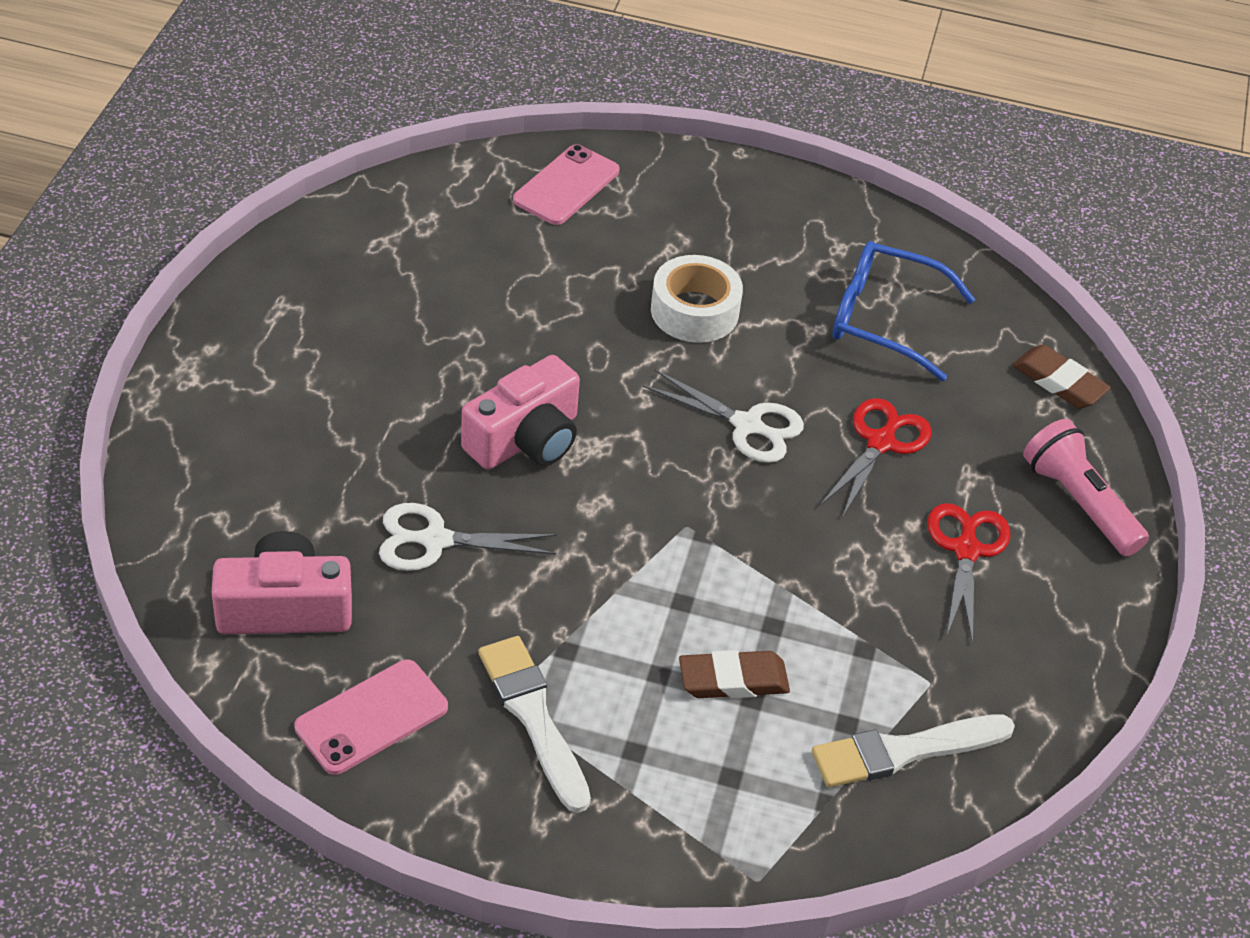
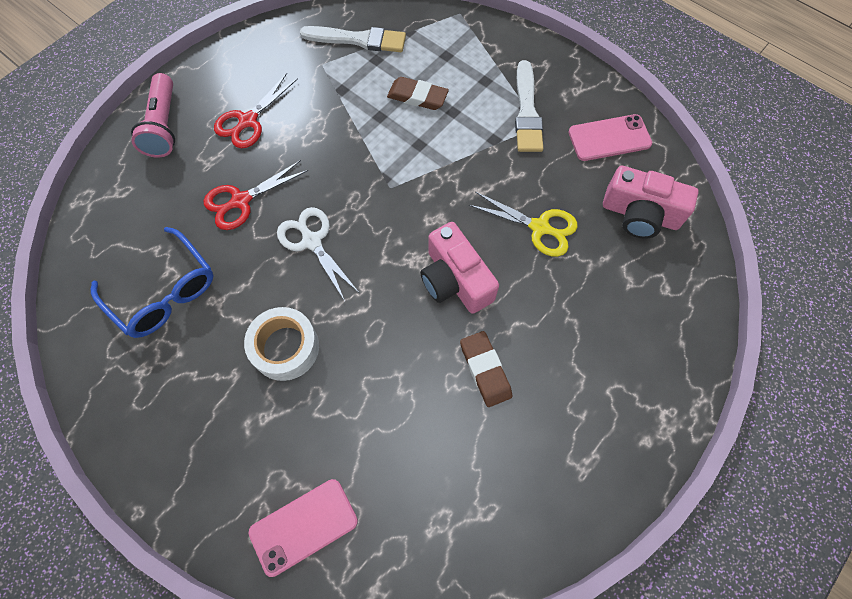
camera: 150 degrees left, 20 degrees up
white scissors [379,503,557,571] -> yellow scissors [469,192,578,257]
pink camera [461,355,580,470] -> pink camera turned 105 degrees counterclockwise [420,222,499,314]
brown eraser [1012,345,1111,408] -> brown eraser moved to [460,331,512,407]

